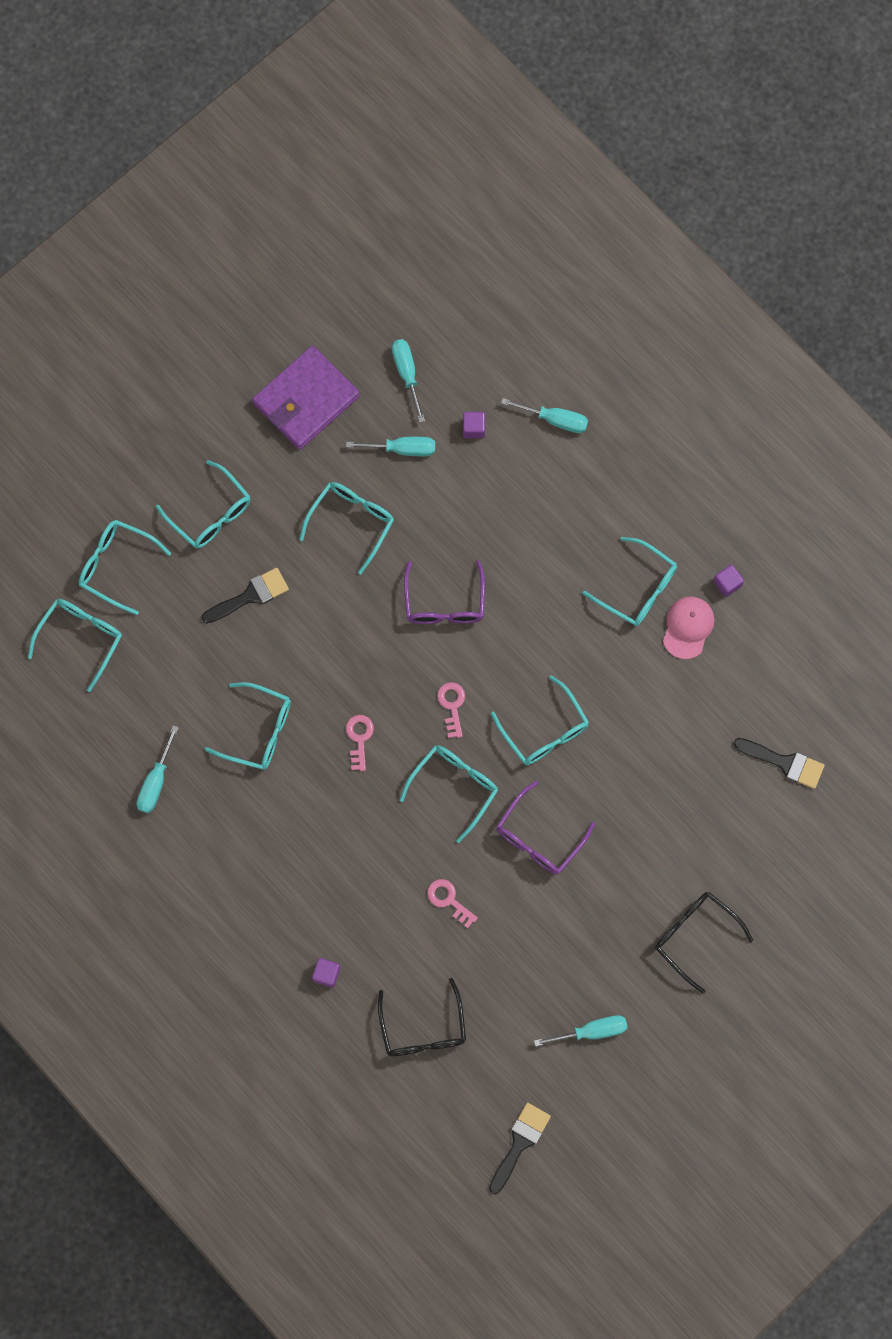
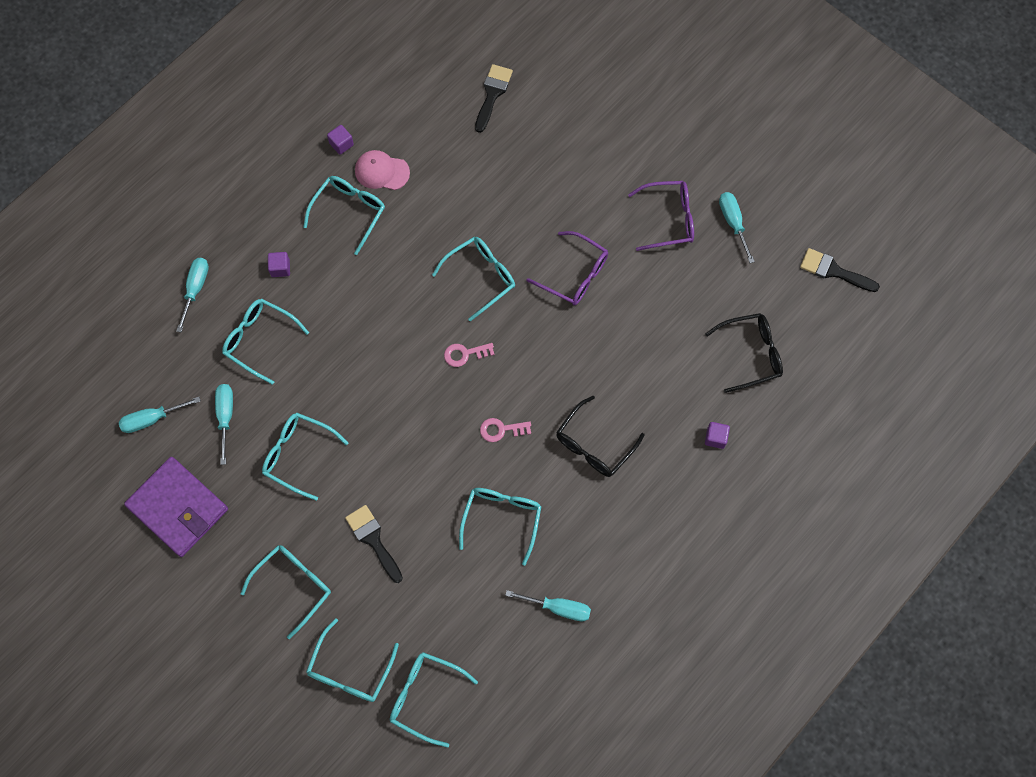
camera: 95 degrees left, 5 degrees down
turquoise glasses [399,745,498,843] -> turquoise glasses moved to [222,299,309,385]
purple glasses [404,560,485,624] -> purple glasses moved to [628,181,694,251]
pink key [427,879,478,928] -> none
purple cube [463,412,485,438] -> purple cube moved to [268,252,290,277]
black glasses [655,892,753,994] -> black glasses moved to [556,396,645,477]

